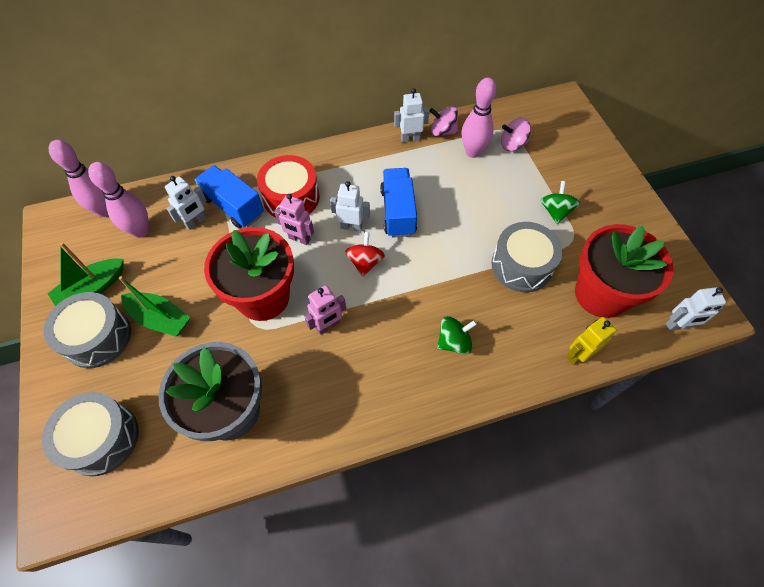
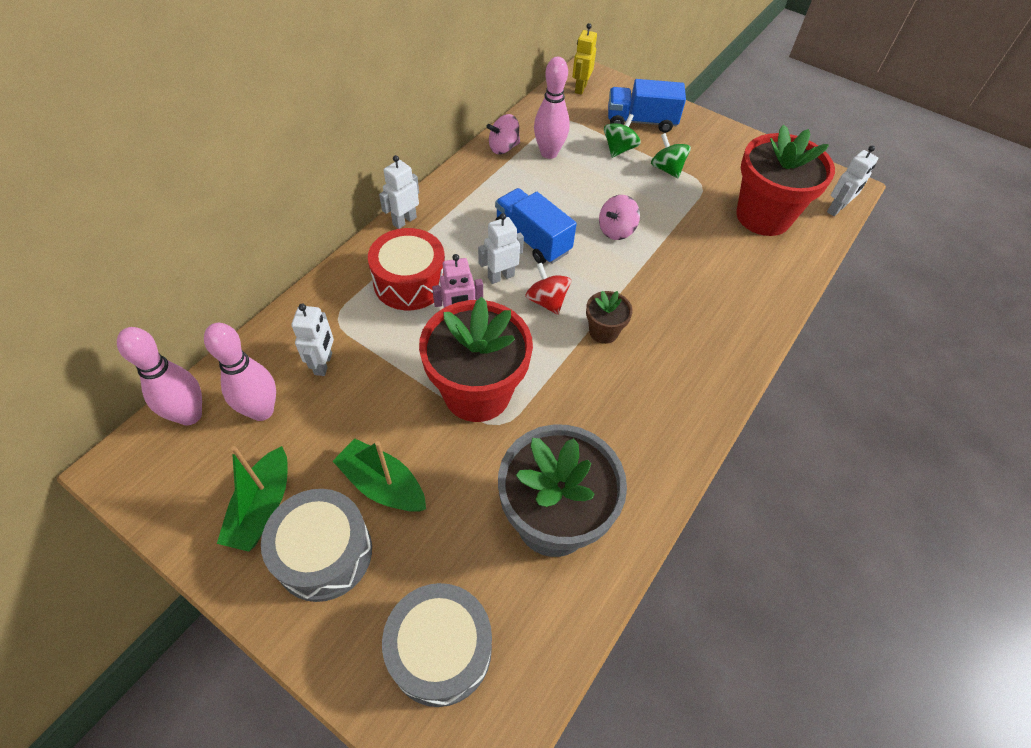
camera: 40 degrees left, 5 degrees down
green boat [119,276,191,337] -> green boat turned 135 degrees counterclockwise [333,438,426,512]
blue truck [195,165,264,228] -> blue truck moved to [608,79,686,133]
pink robot [305,285,346,335] -> none
white robot [394,88,430,143] -> white robot moved to [379,155,419,229]
green spinning top [437,316,477,354] -> green spinning top moved to [604,114,641,158]
grey drum [491,222,563,292] -> none
pink spinning top [501,118,531,151] -> pink spinning top moved to [599,195,640,240]
yellow robot [567,317,616,365] -> yellow robot moved to [572,23,597,95]
none -> brown flower pot [586,291,633,344]

